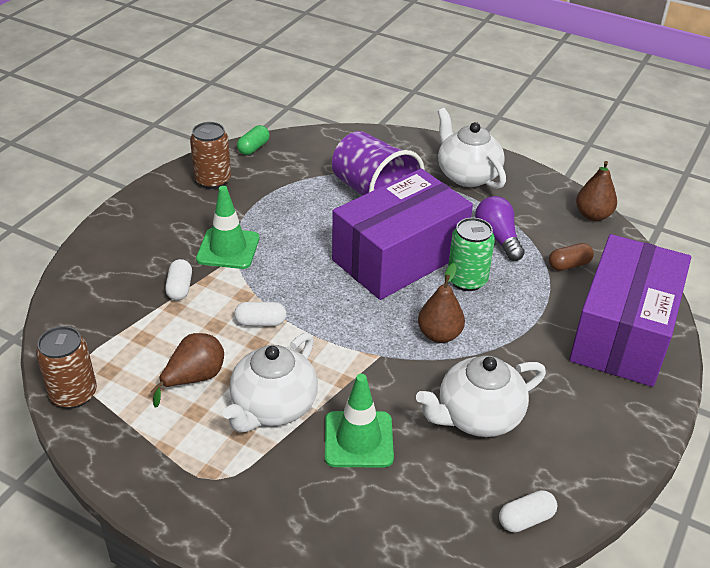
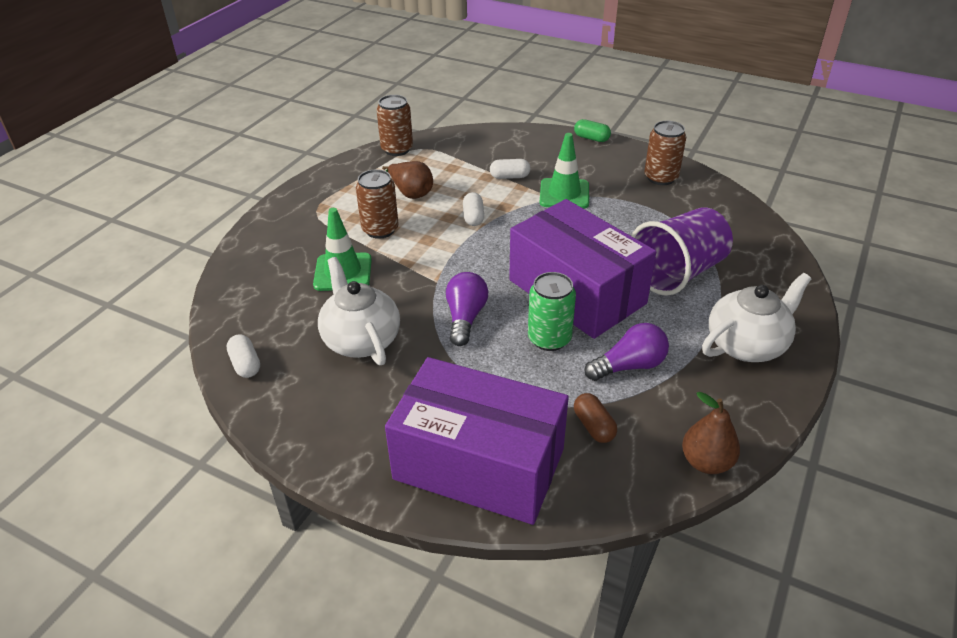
camera: 90 degrees right, 0 degrees up
white teapot [223,333,318,433] -> brown can [356,169,399,239]
green capsule [237,125,270,155] -> green capsule moved to [574,119,611,142]
brown pear [418,263,465,343] -> purple light bulb [446,272,488,346]

